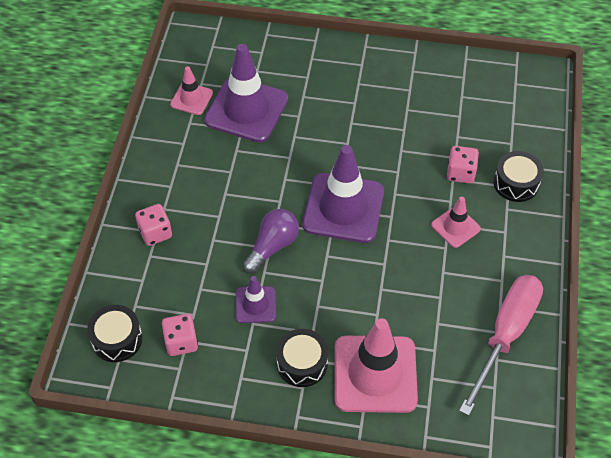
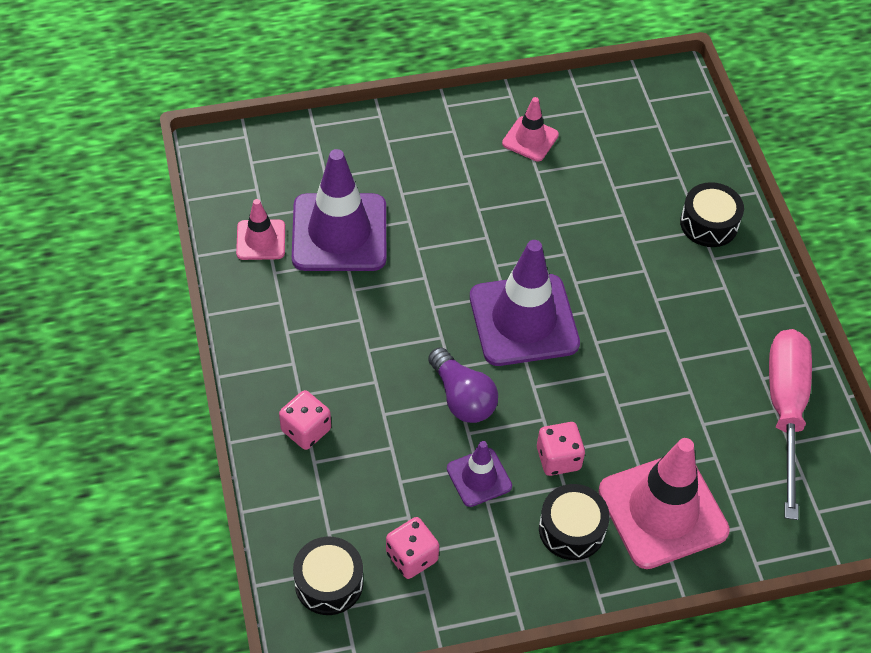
camera: 25 degrees left, 0 degrees up
purple light bulb [243,209,299,274] -> purple light bulb turned 135 degrees clockwise [428,347,498,423]
pink traffic cone [431,197,481,248] -> pink traffic cone moved to [502,97,559,161]
pink dice [447,146,479,184] -> pink dice moved to [537,422,585,476]

